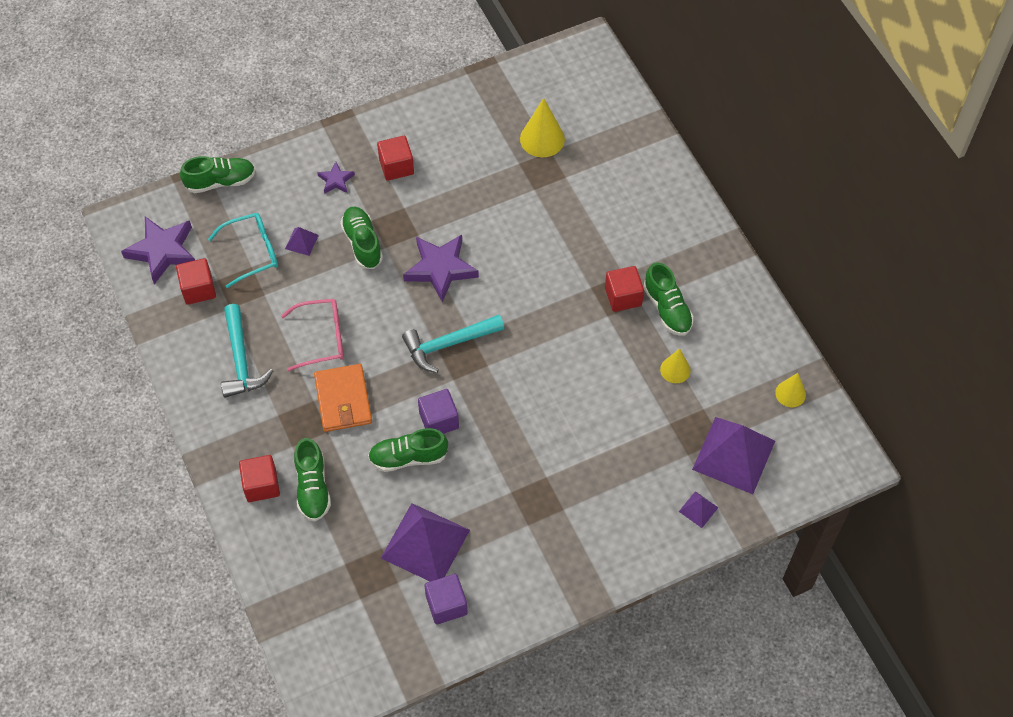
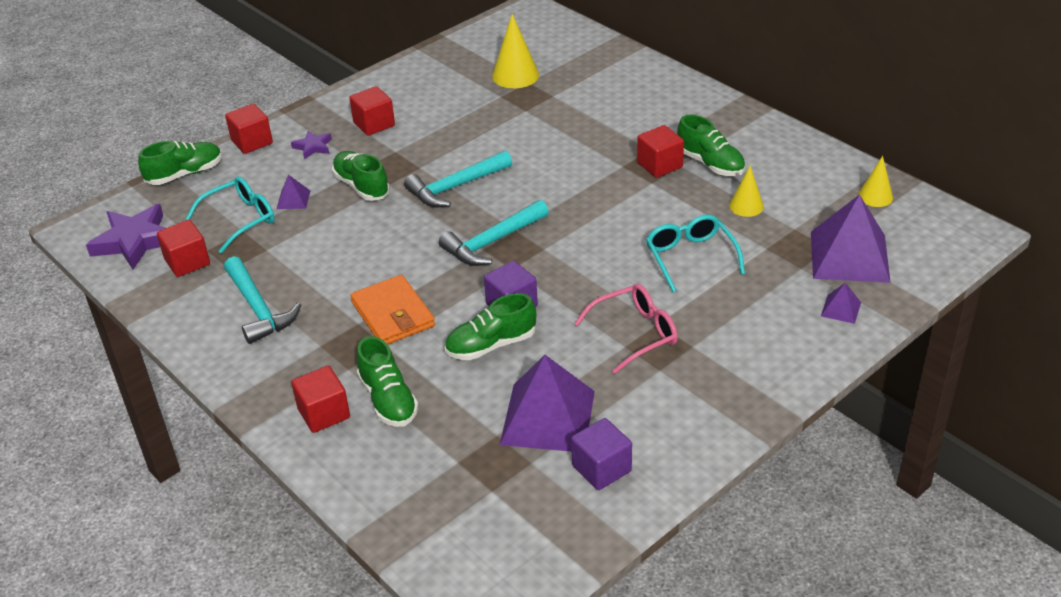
camera: 15 degrees left, 20 degrees down
pink glasses [281,299,344,371] -> pink glasses moved to [574,284,678,374]
purple star [403,235,479,302] -> turquoise hammer [404,150,512,207]
none -> red cube [225,104,273,154]
none -> turquoise glasses [646,215,745,292]

